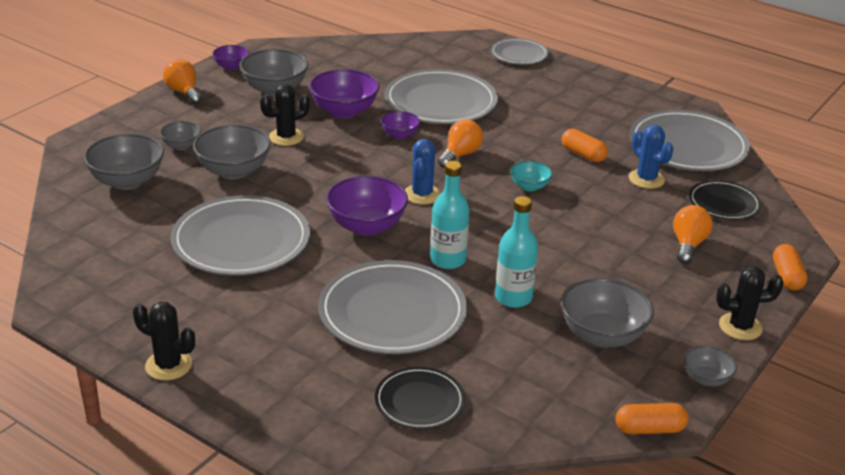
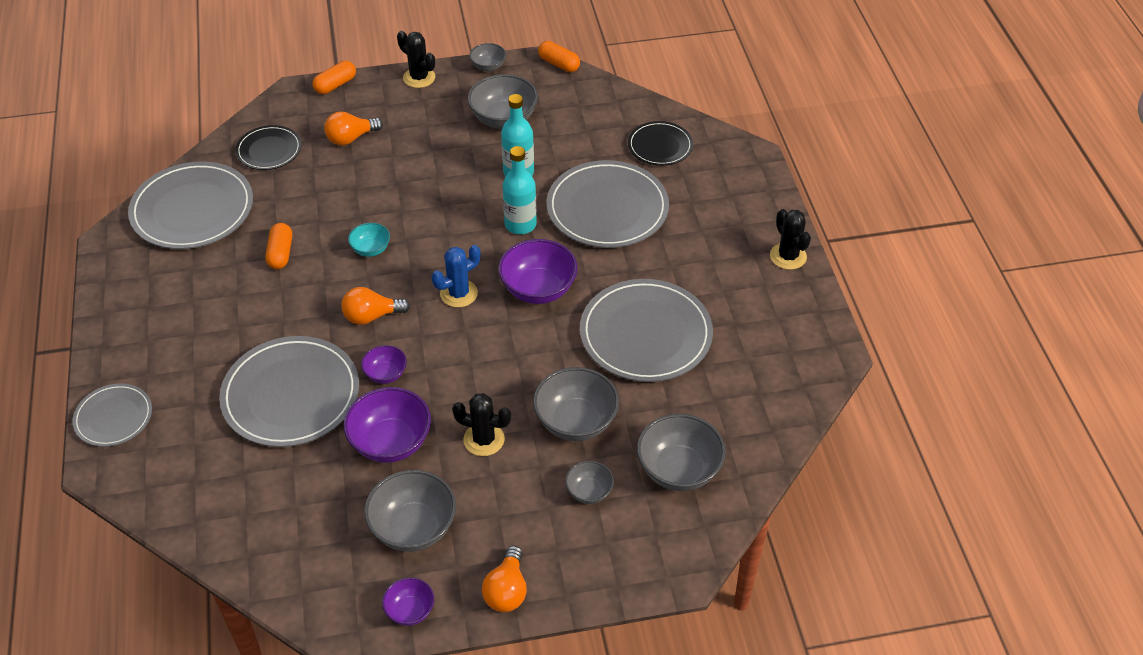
camera: 135 degrees left, 15 degrees up
blue cactus [629,125,674,189] -> none

